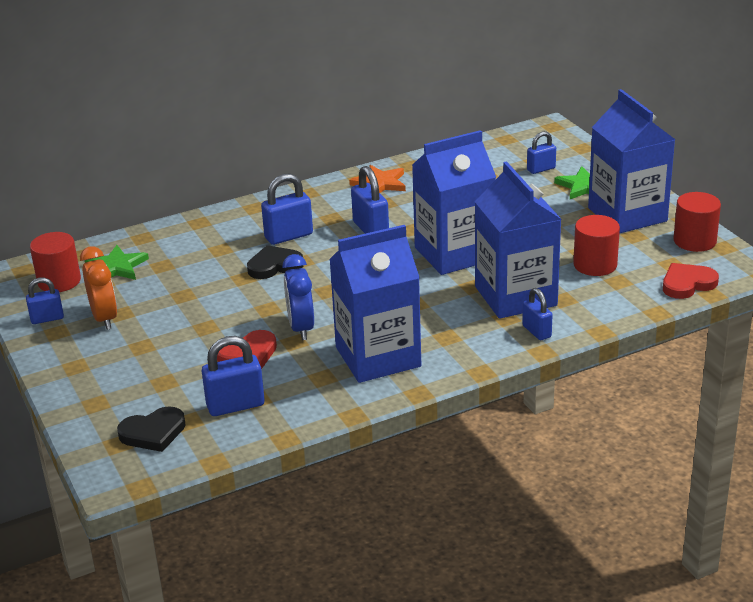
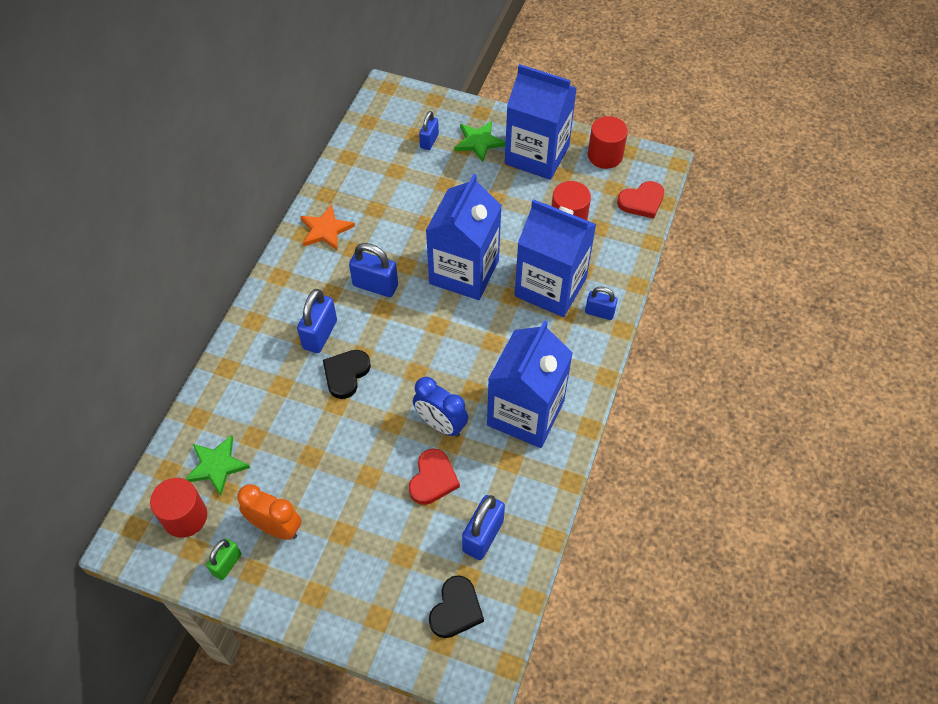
camera: 45 degrees left, 25 degrees up
blue padlock [26,277,64,324] -> green padlock [206,538,241,580]
red heart [663,263,719,299] -> red heart turned 135 degrees counterclockwise [617,181,664,219]

